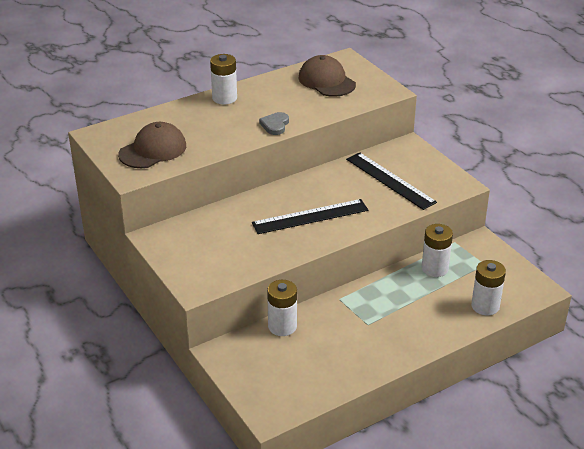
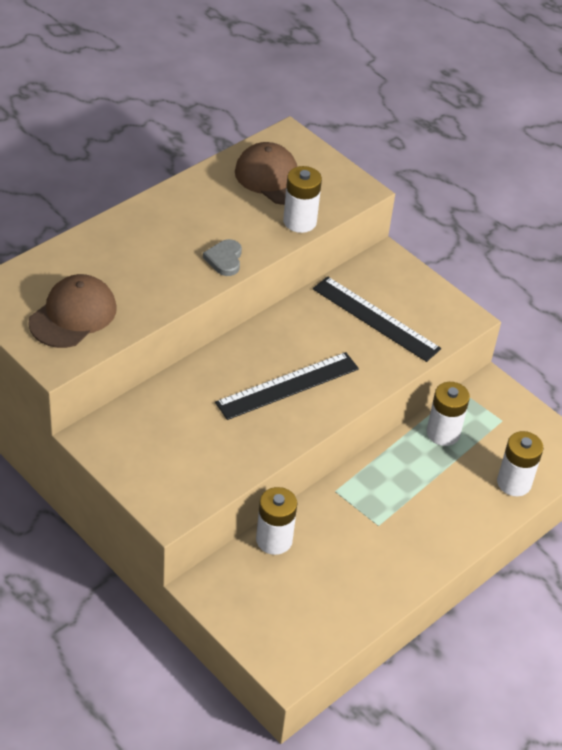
camera: 15 degrees left, 10 degrees up
white battery [210,54,237,104] -> white battery moved to [283,166,322,233]

